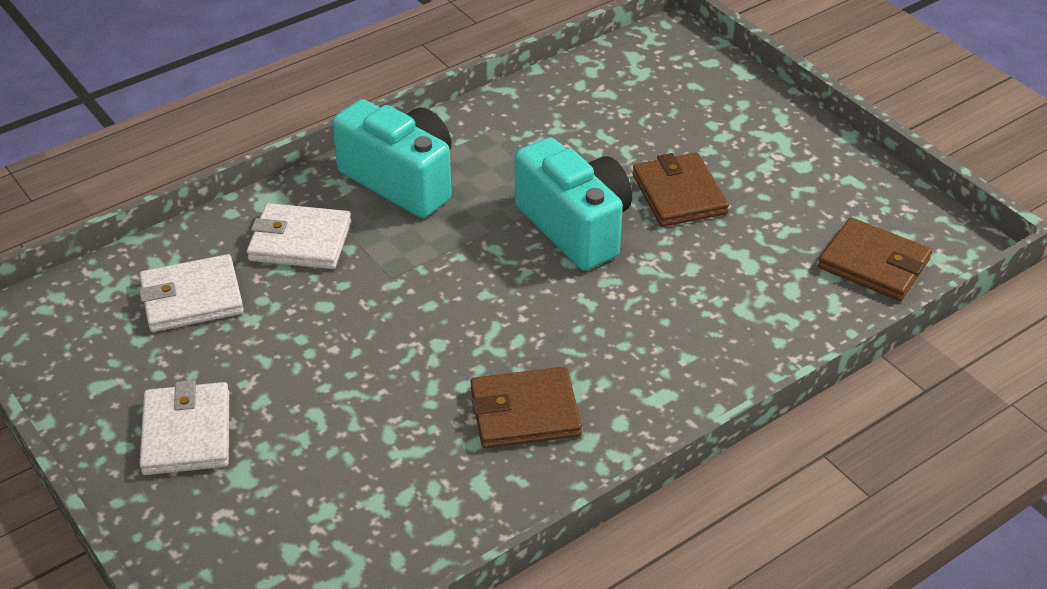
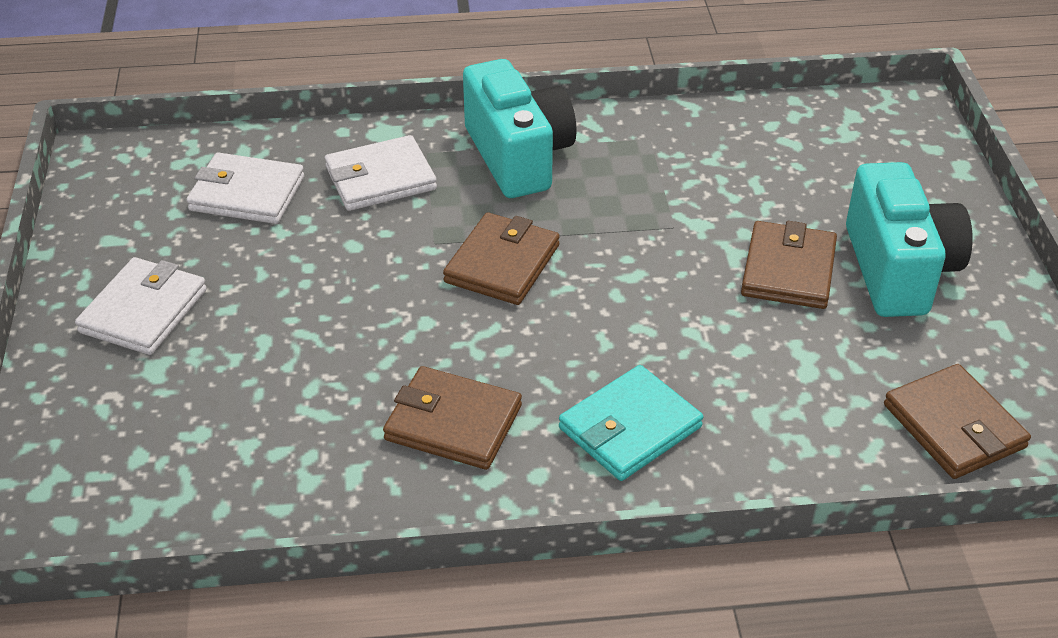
camera: 30 degrees right, 0 degrees up
white wallet [247,203,351,269] -> white wallet turned 60 degrees counterclockwise [325,135,437,211]
turquoise camera [515,137,632,270] -> turquoise camera moved to [846,162,973,317]
none -> brown wallet [443,212,560,305]
none -> turquoise wallet [559,365,703,481]

